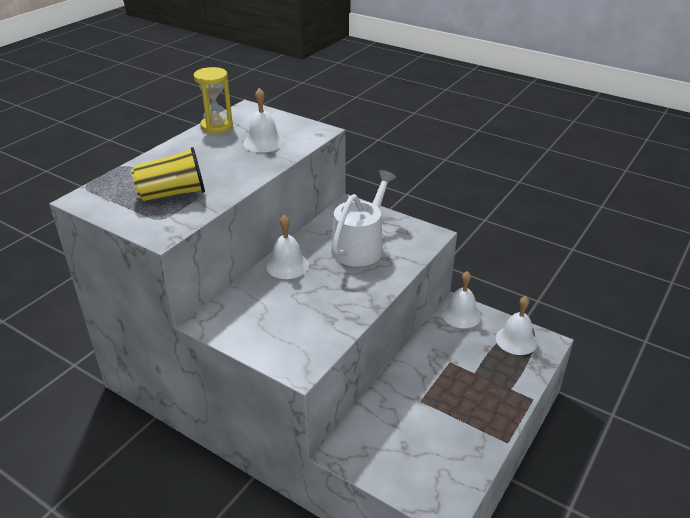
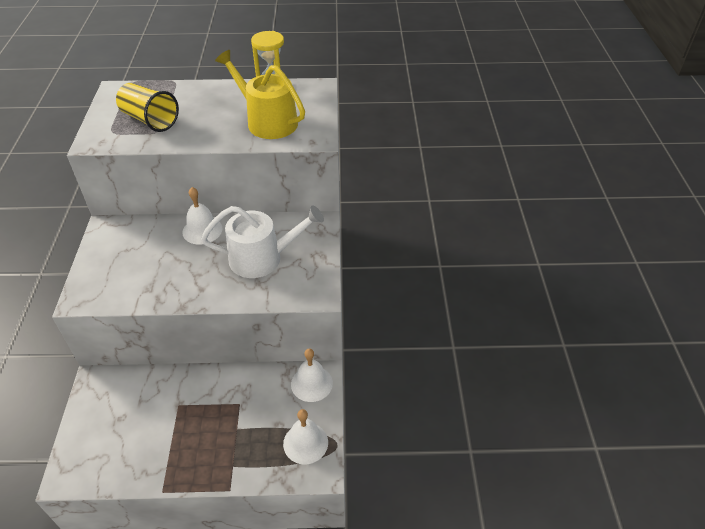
camera: 55 degrees right, 10 degrees up
white bell [243,88,284,153] -> yellow watering can [215,50,305,139]

